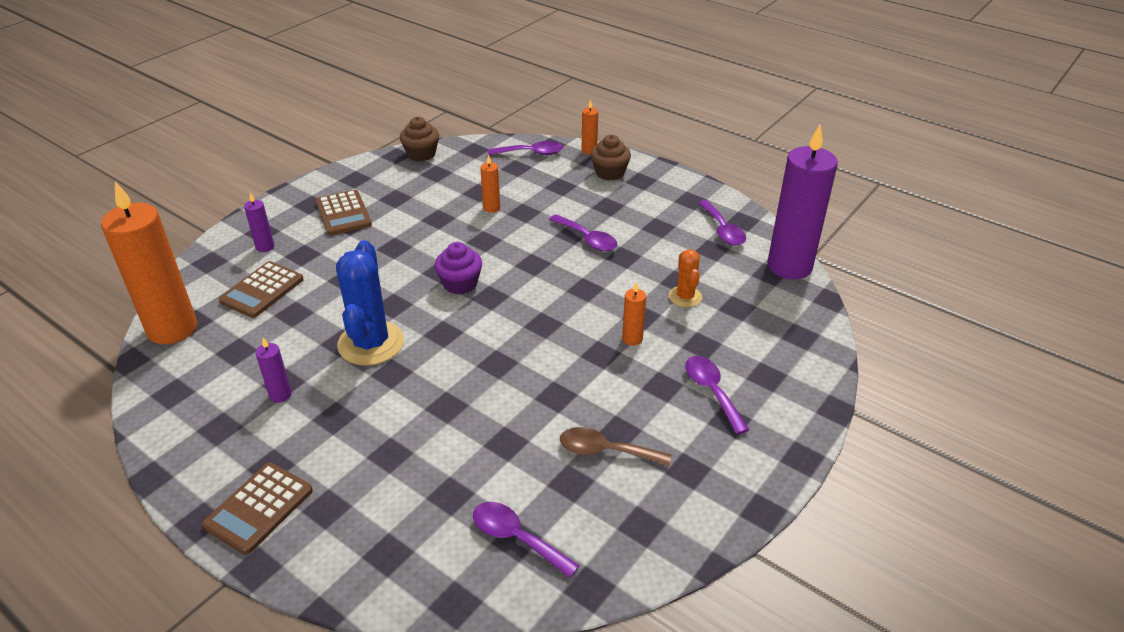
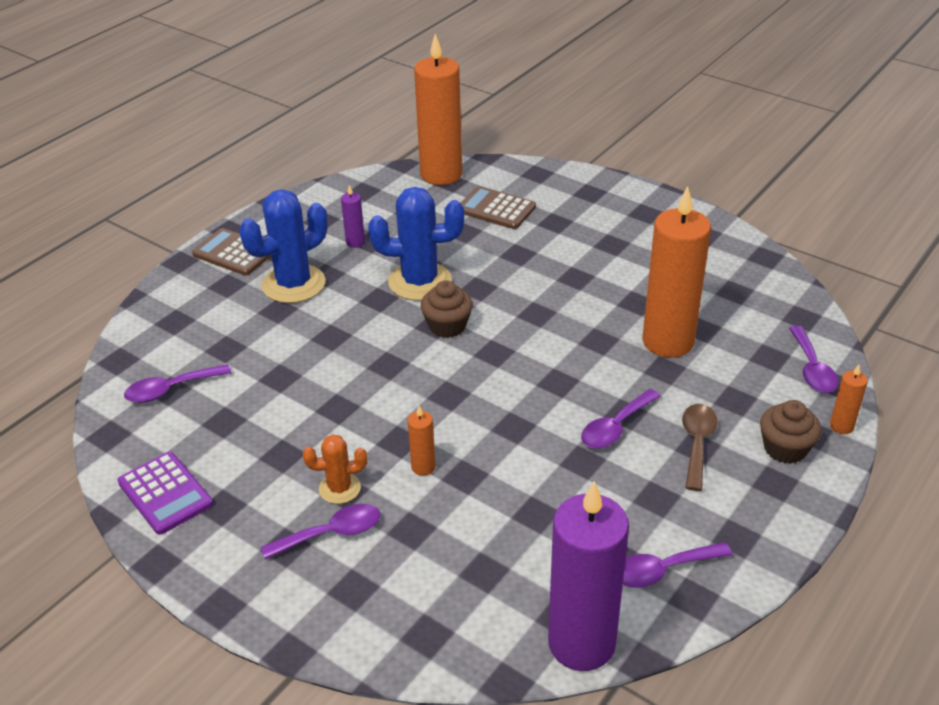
camera: 90 degrees right, 0 degrees up
purple candle [244,193,274,252] -> none
brown calculator [316,190,372,236] -> none
brown cupcake [400,117,439,162] -> brown cupcake moved to [421,280,473,338]
purple cupcake [434,242,482,295] -> none
purple spoon [473,502,580,578] -> purple spoon turned 150 degrees counterclockwise [124,364,231,403]
orange candle [480,155,500,213] -> orange candle [643,186,711,358], size x2.39
brown spoon [560,427,671,466] -> brown spoon moved to [682,404,718,491]
orange cactus [669,249,702,307] -> orange cactus moved to [303,434,367,504]
none -> purple calculator [118,452,213,535]
none -> blue cactus [239,190,327,303]

